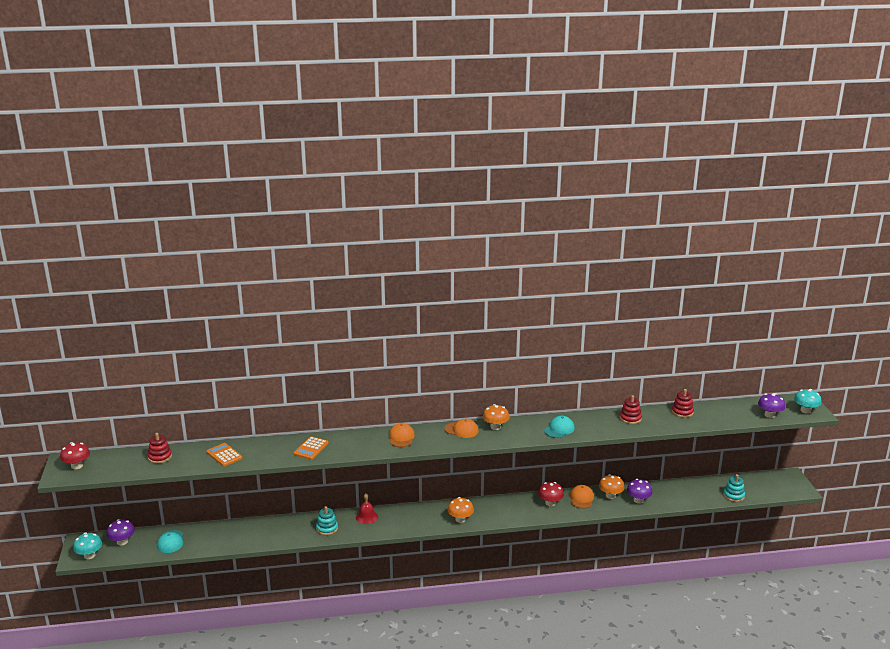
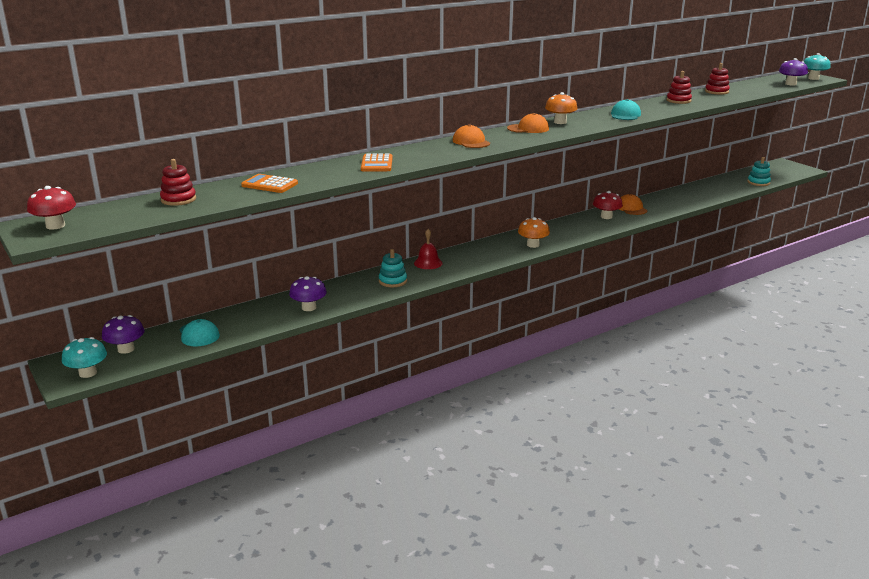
camera: 25 degrees left, 0 degrees up
orange mushroom [599,474,625,499] -> none
purple mushroom [627,479,653,504] -> purple mushroom moved to [289,276,327,311]

